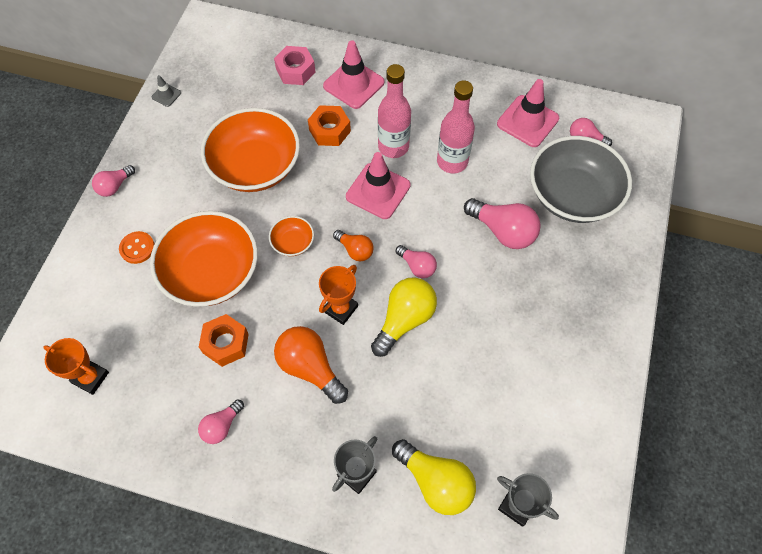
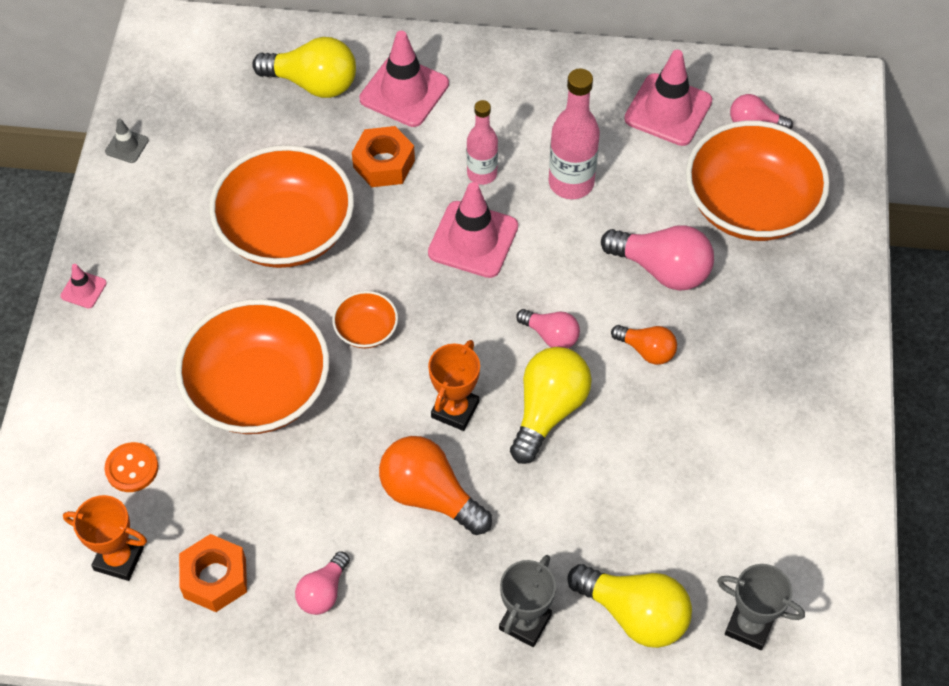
camera: 10 degrees left, 5 degrees down
pink light bulb [92,165,135,197] -> pink traffic cone [60,264,107,308]
orange button [119,231,155,264] -> orange button moved to [104,442,158,492]
orange nut [199,314,249,367] -> orange nut moved to [179,534,247,612]
pink nut [274,46,316,85] -> yellow light bulb [252,37,356,98]
orange light bulb [333,230,374,261] -> orange light bulb moved to [611,325,677,365]
pink bottle [378,64,411,158] -> pink bottle [467,100,498,185], size x0.66
grey bowl [530,136,632,223] -> orange bowl [686,120,830,241]

